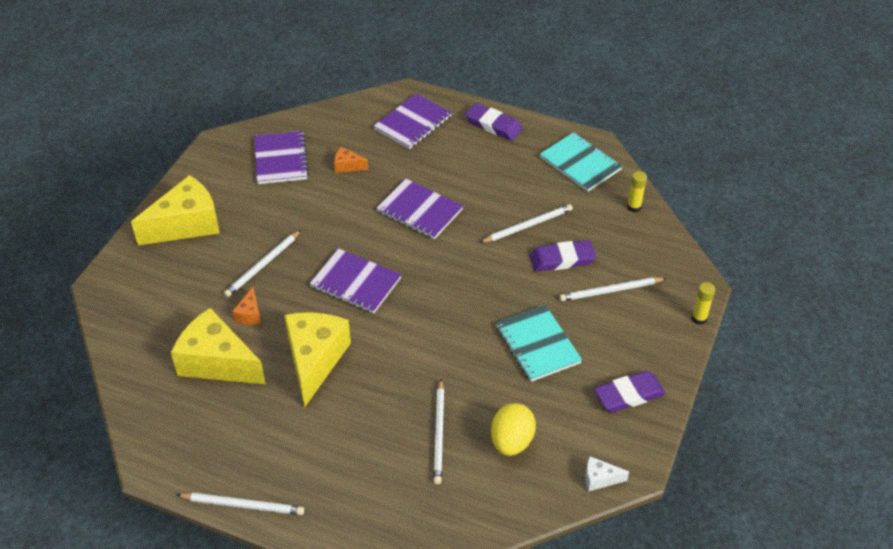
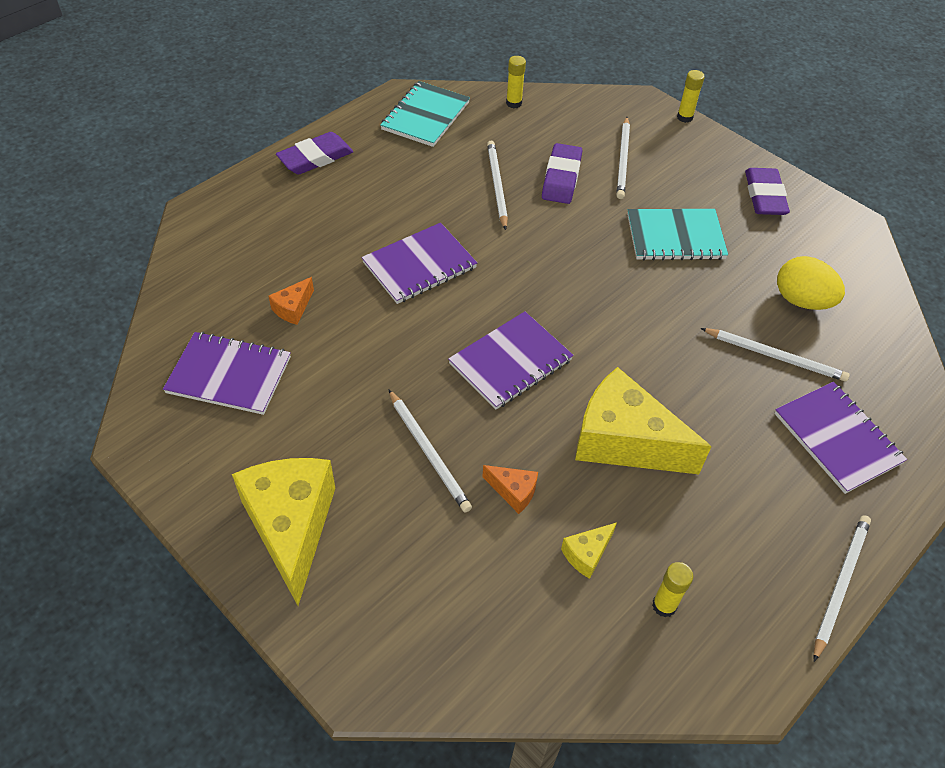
camera: 70 degrees left, 5 degrees up
yellow cheese [171,308,266,384] -> yellow cheese [561,522,617,579], size x0.43
purple notebook [374,93,452,149] -> purple notebook moved to [774,382,907,494]
turquoise notebook [540,132,623,192] -> turquoise notebook turned 45 degrees counterclockwise [380,81,470,147]
white cheese [585,456,629,492] -> none
none -> yellow glue stick [652,562,693,617]

